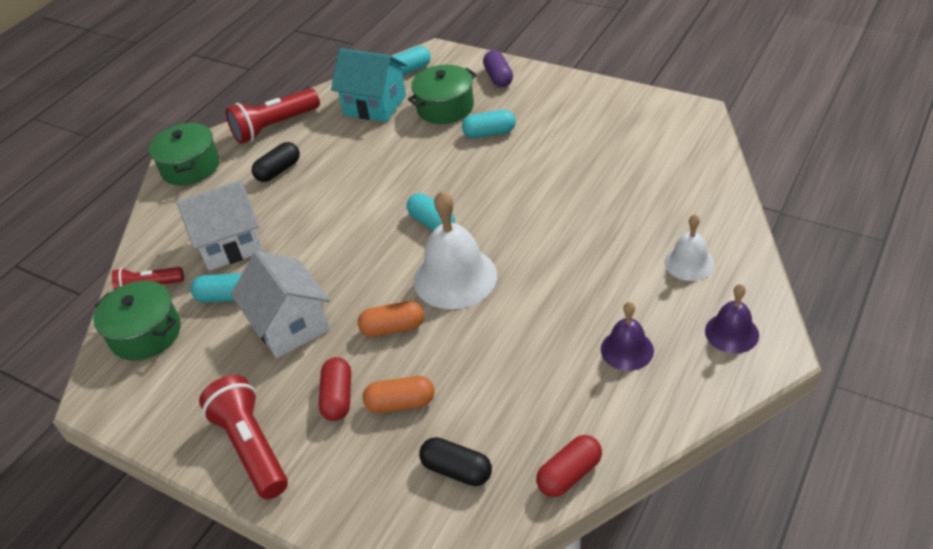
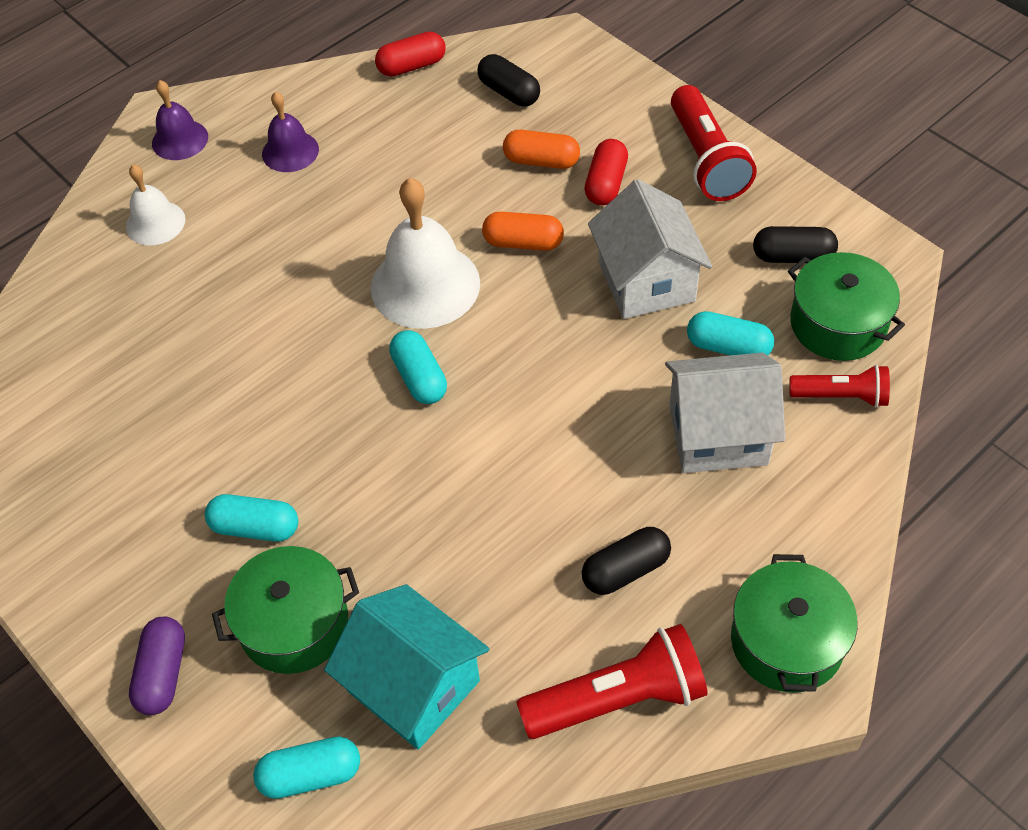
camera: 165 degrees left, 10 degrees up
none -> black capsule [753,226,838,263]

